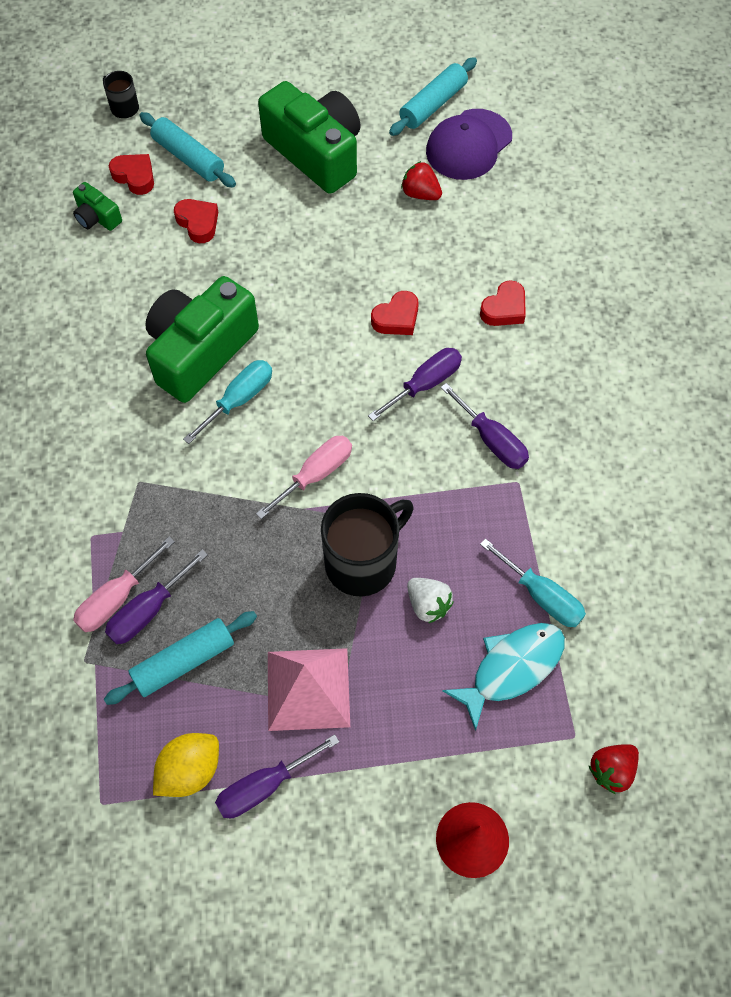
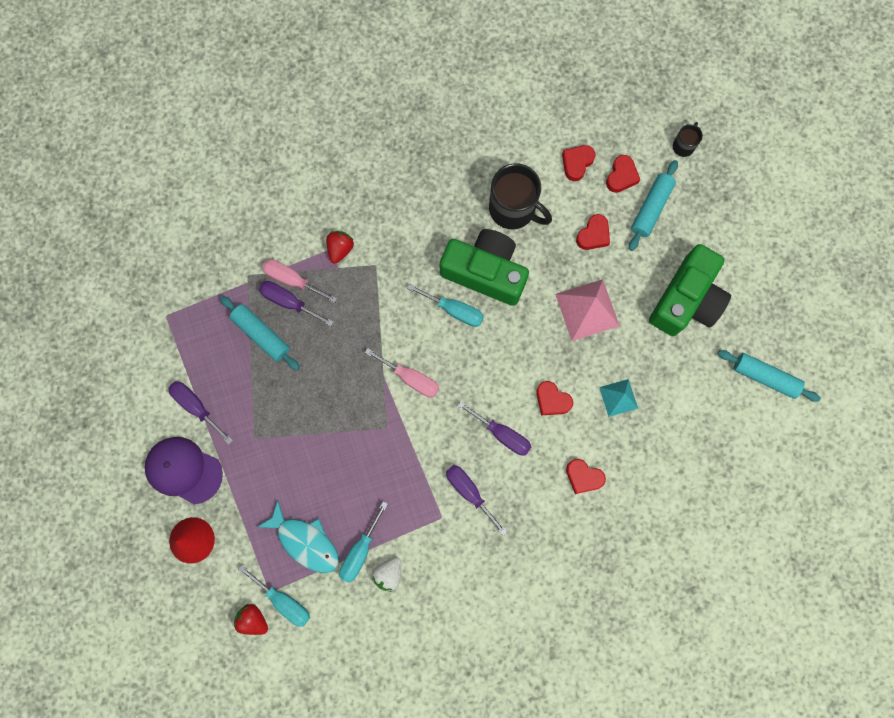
camera: 75 degrees right, 15 degrees up
green camera [73,182,122,231] -> red heart [562,145,595,181]
yellow lemon [153,733,219,797] -> none
pink pyramid [268,648,350,731] -> pink pyramid moved to [555,279,620,341]
black mug [321,493,414,597] -> black mug moved to [489,163,552,229]
red strawberry [401,161,442,200] -> red strawberry moved to [326,231,354,264]
white strawberry [407,578,453,623] -> white strawberry moved to [372,557,402,592]
purple cap [426,109,512,180] -> purple cap moved to [145,437,223,504]
purple screwdriver [440,383,529,469] -> purple screwdriver turned 105 degrees clockwise [446,465,507,536]
none -> turquoise screwdriver [238,565,310,627]
none -> turquoise pyramid [599,379,638,417]

